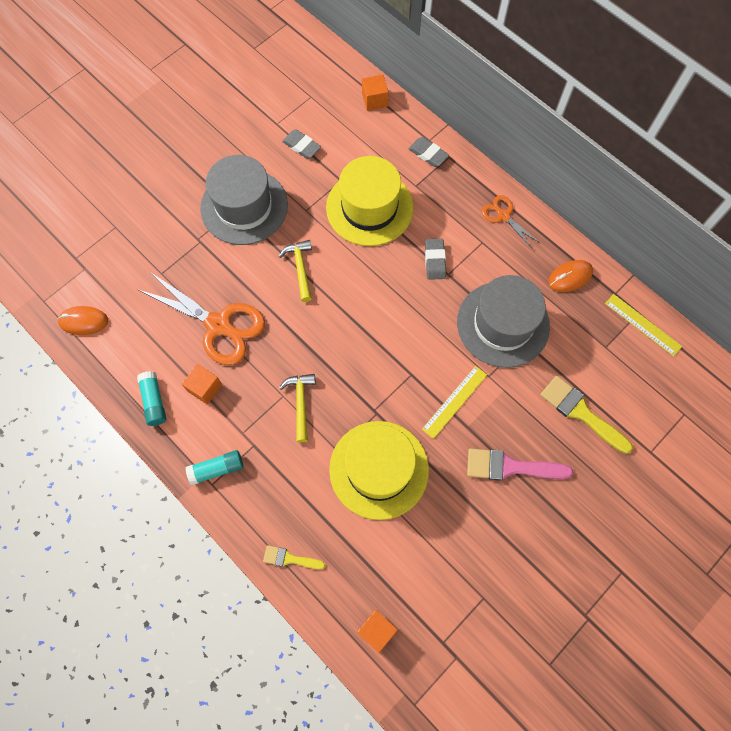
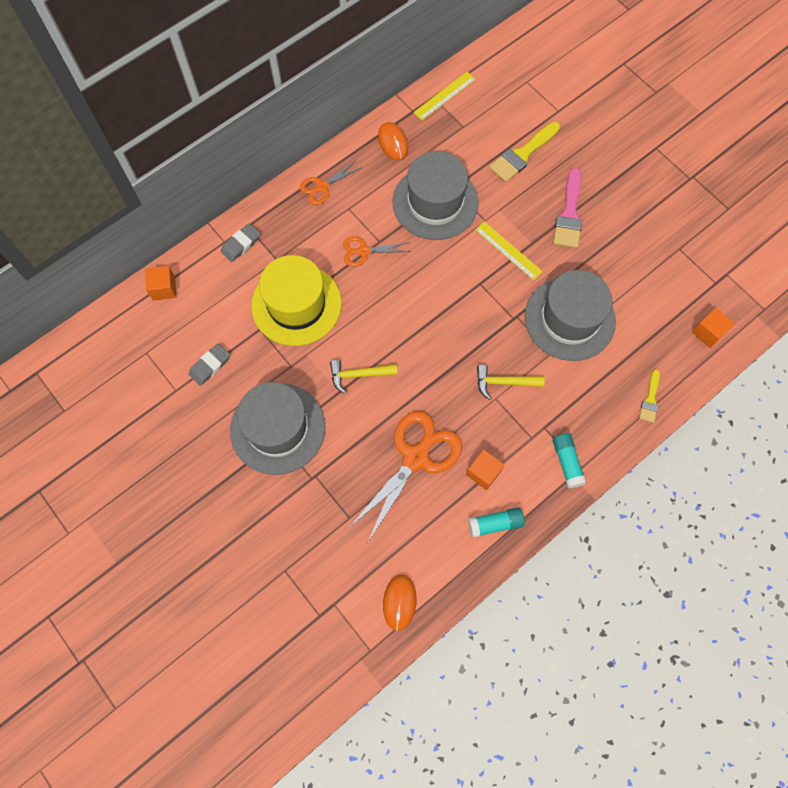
camera: 85 degrees left, 0 degrees up
yellow hat [329,421,429,520] -> grey hat [525,270,616,361]
grey eraser [425,239,446,280] -> orange scissors [343,236,410,266]

